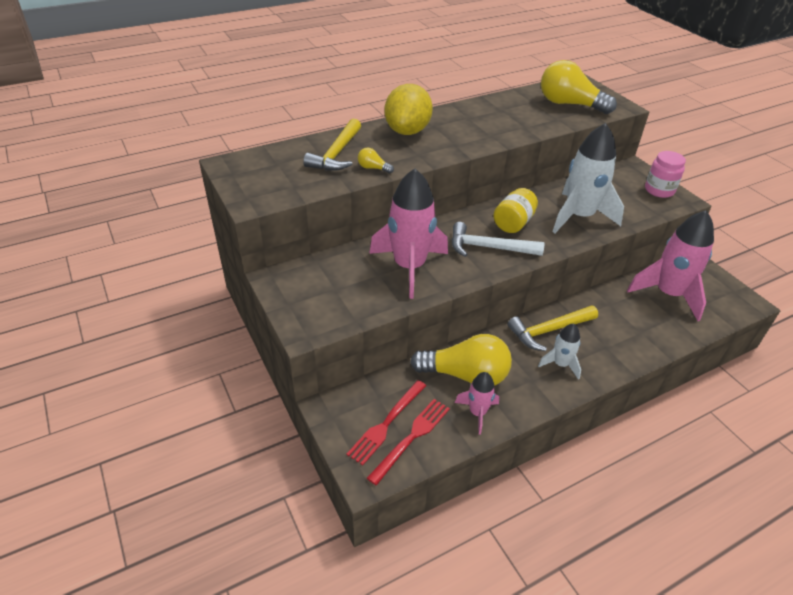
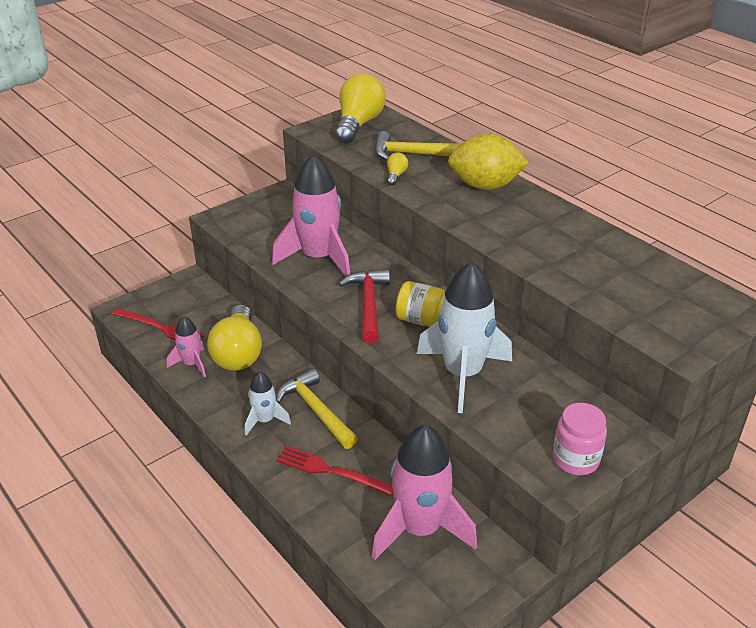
camera: 80 degrees right, 5 degrees down
red fork [347,380,426,466] -> red fork moved to [276,446,393,496]
white hammer [452,222,544,257] -> red hammer [339,269,390,344]
yellow light bulb [541,60,617,114] -> yellow light bulb moved to [335,74,386,144]

